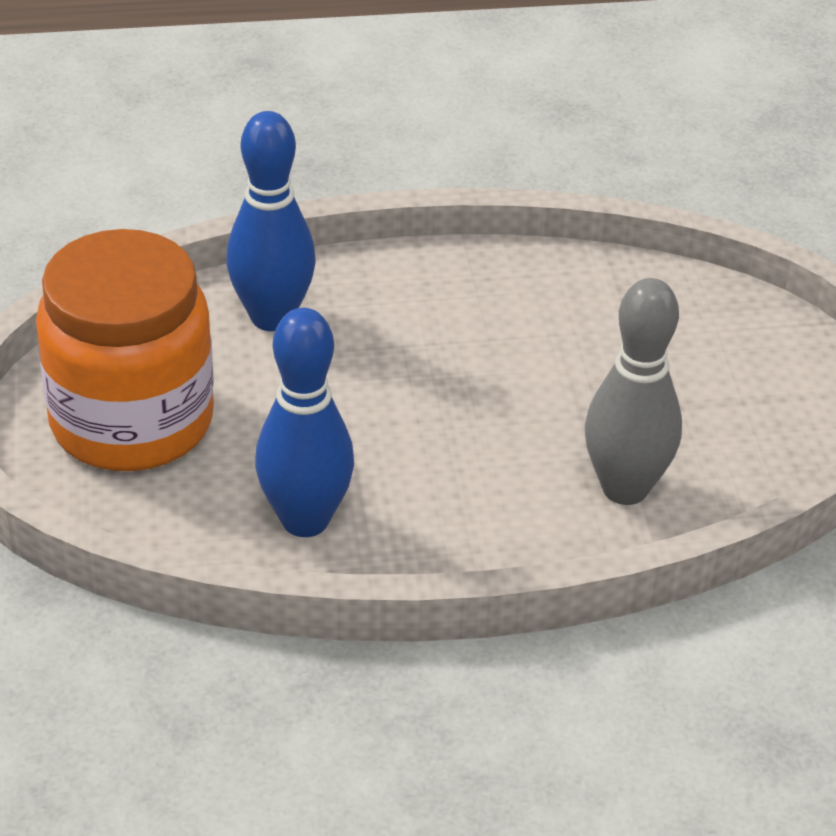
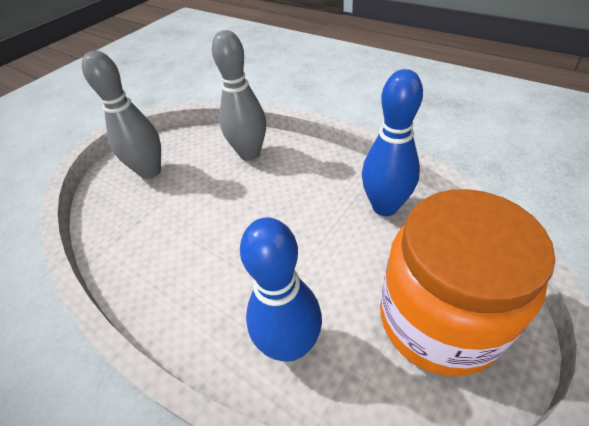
camera: 130 degrees left, 5 degrees up
none -> grey bowling pin [82,51,161,179]

